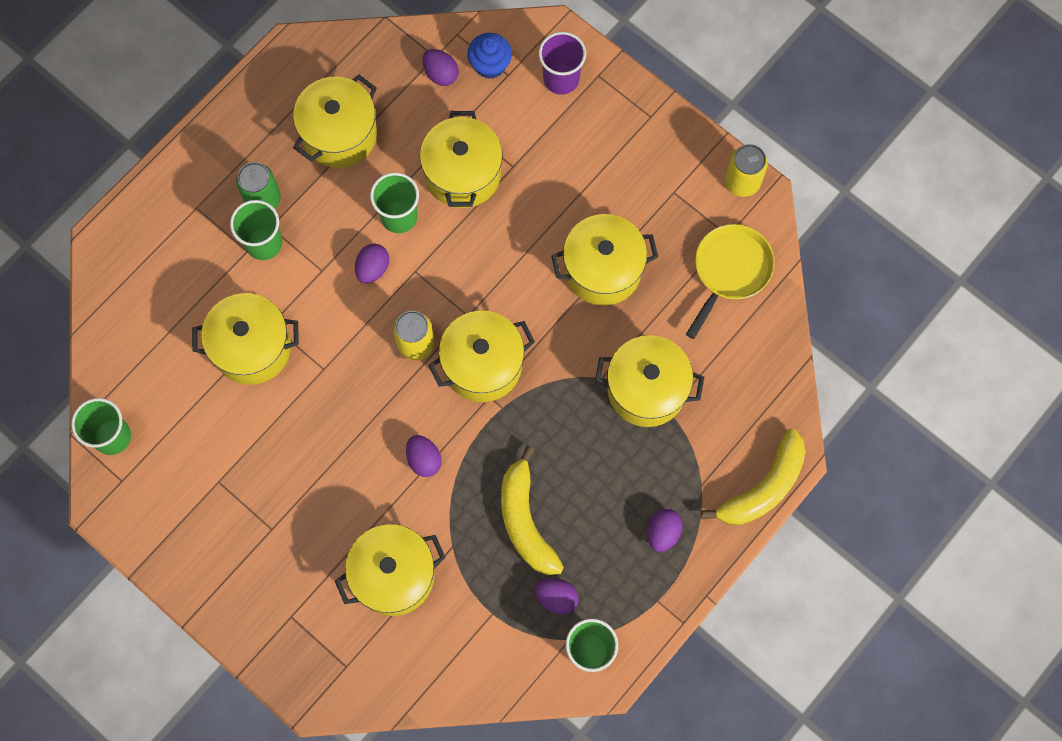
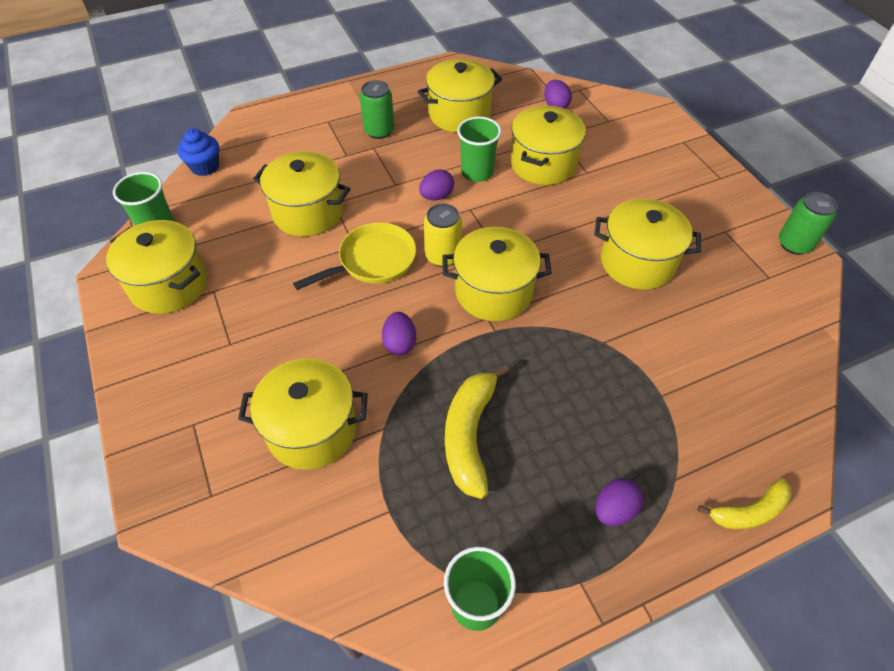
camera: 25 degrees right, 20 degrees down
green cup [230,200,282,260] -> none
blue cupcake [467,33,512,79] -> blue cupcake moved to [178,128,219,176]
purple egg [535,578,579,615] -> none
purple cup [539,32,586,95] -> none
yellow pot [595,335,704,427] -> yellow pot moved to [106,220,207,314]
yellow pan [686,224,775,339] -> yellow pan moved to [293,222,416,290]
yellow banana [701,429,806,525] -> yellow banana [697,478,791,529], size x0.63
yellow can [725,144,768,197] -> green can [779,192,838,255]

